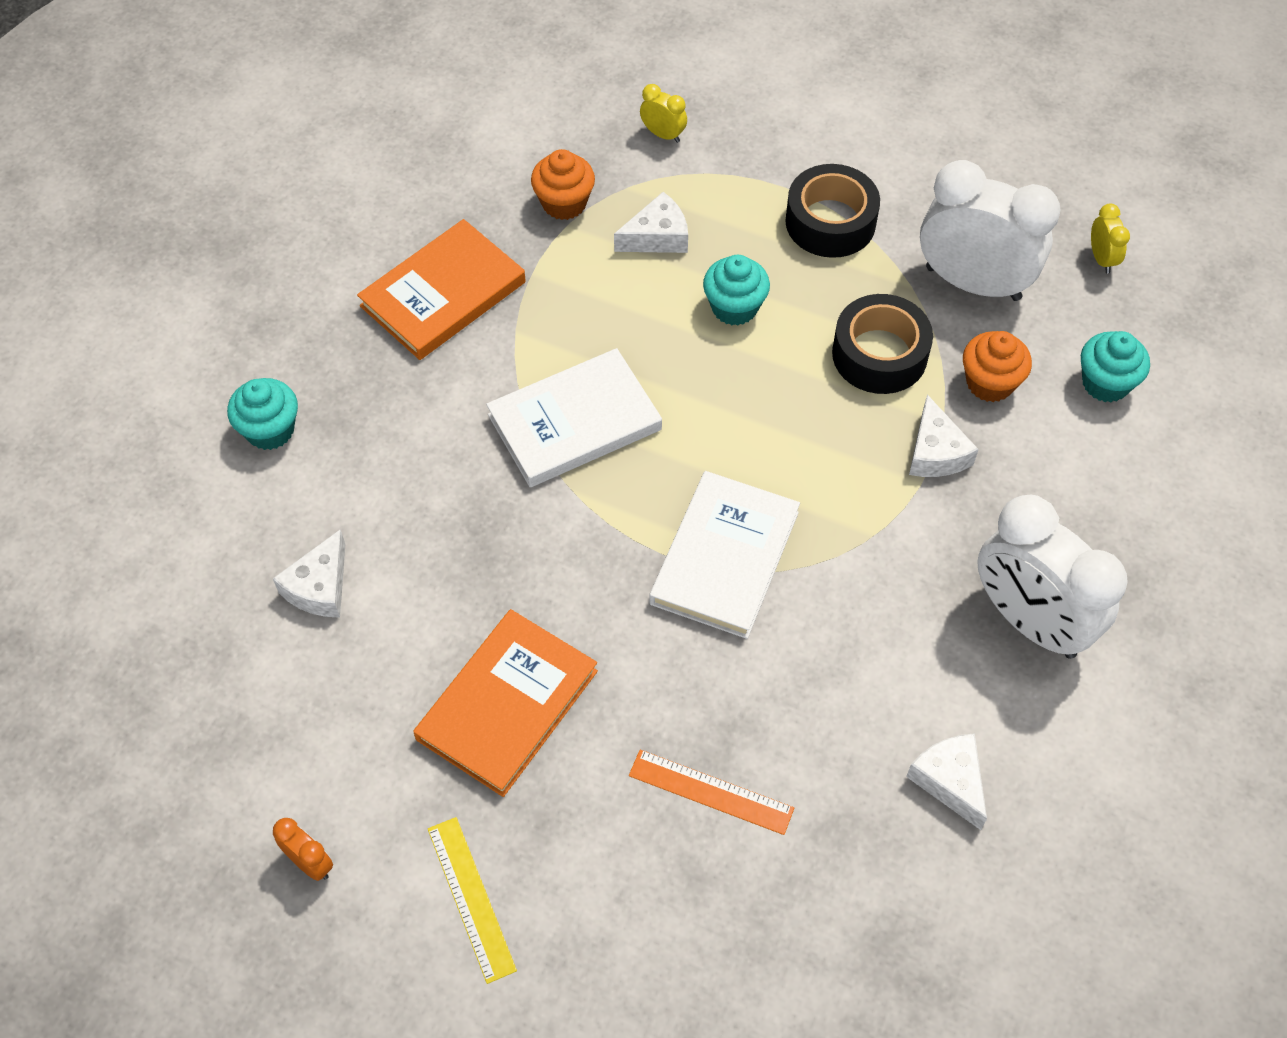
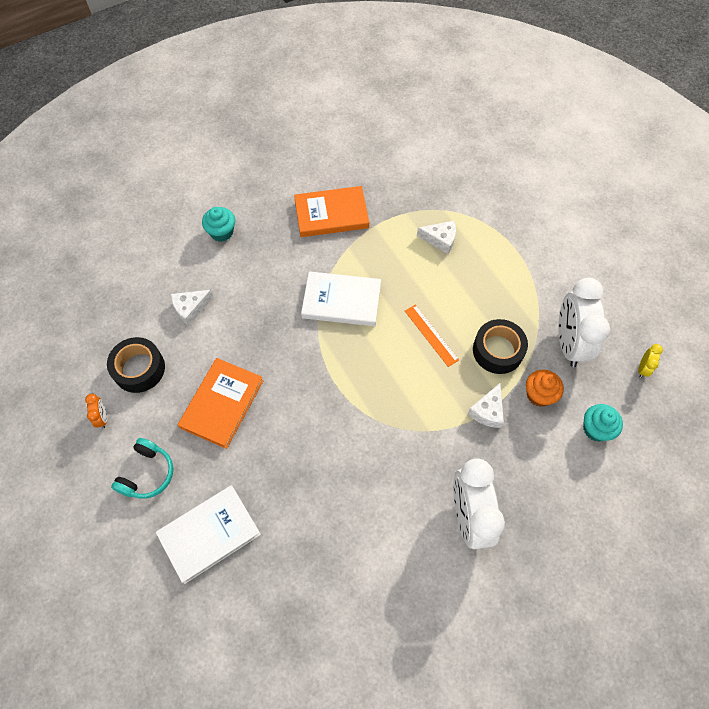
camera: 35 degrees right, 5 degrees up
orange book [413,609,598,797] -> orange book turned 45 degrees counterclockwise [178,358,263,449]
yellow ruler [428,817,517,984] -> turquoise headphones [111,438,173,499]
orange cupcake [531,149,595,220] -> none
orange ruler [629,750,794,835] -> orange ruler moved to [405,304,459,367]
yellow clock [640,84,687,143] -> none
white book [649,471,800,639] -> white book moved to [156,485,261,584]
turquoise cupcake [703,255,770,326] -> none
black tape [785,164,880,258] -> black tape moved to [107,337,165,393]
white cheese [906,733,987,830] -> none
white clock [920,160,1061,301] -> white clock turned 150 degrees counterclockwise [558,278,610,367]

